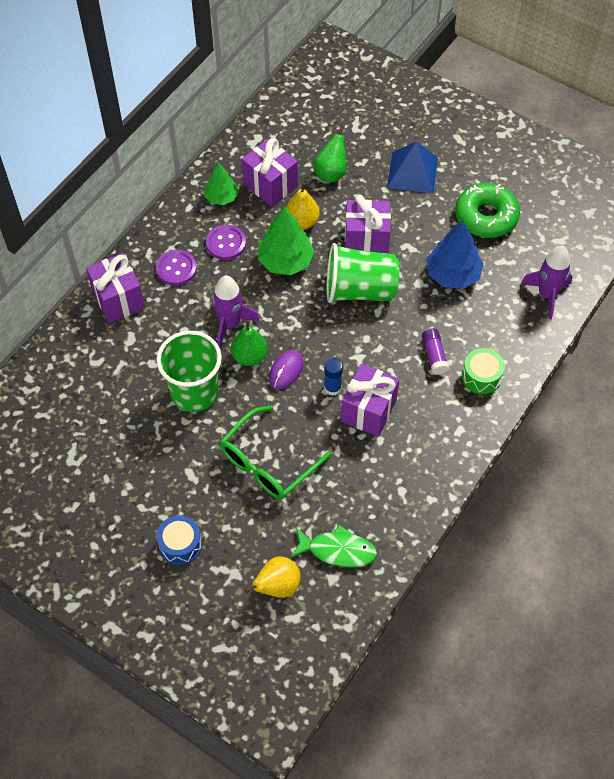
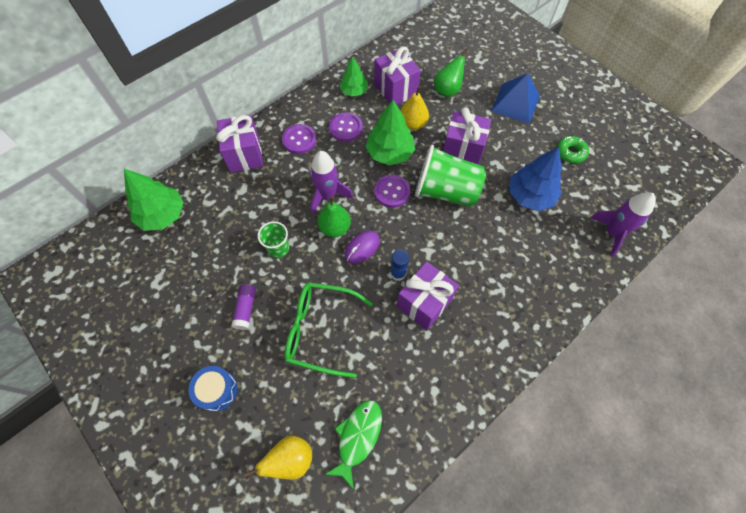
camera: 15 degrees right, 5 degrees up
green cup [156,331,222,412] -> green cup [258,221,289,258], size x0.52
green glasses [220,405,331,500] -> green glasses turned 45 degrees clockwise [285,282,373,378]
green fish [291,525,377,567] -> green fish turned 90 degrees counterclockwise [324,400,382,490]
purple glue stick [422,329,449,375] -> purple glue stick moved to [231,284,256,330]
green donut [455,183,520,238] -> green donut [557,136,589,163], size x0.56
green drum [462,348,505,394] -> none
none -> green tree [124,169,184,231]
none -> purple button [374,175,410,208]

